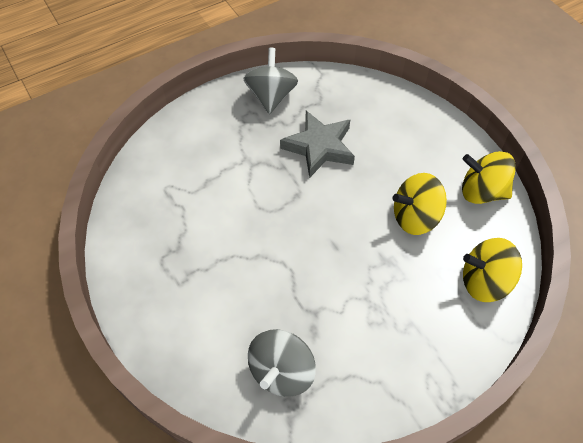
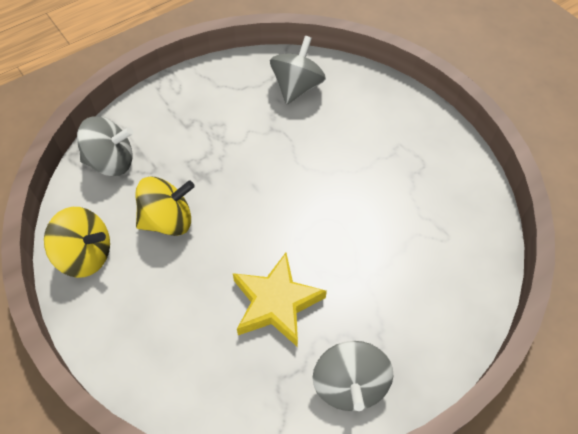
camera: 175 degrees right, 0 degrees up
grey star [280,111,355,178] -> yellow star [233,253,327,346]
yellow spinning top [463,238,522,302] -> grey spinning top [77,117,133,176]

